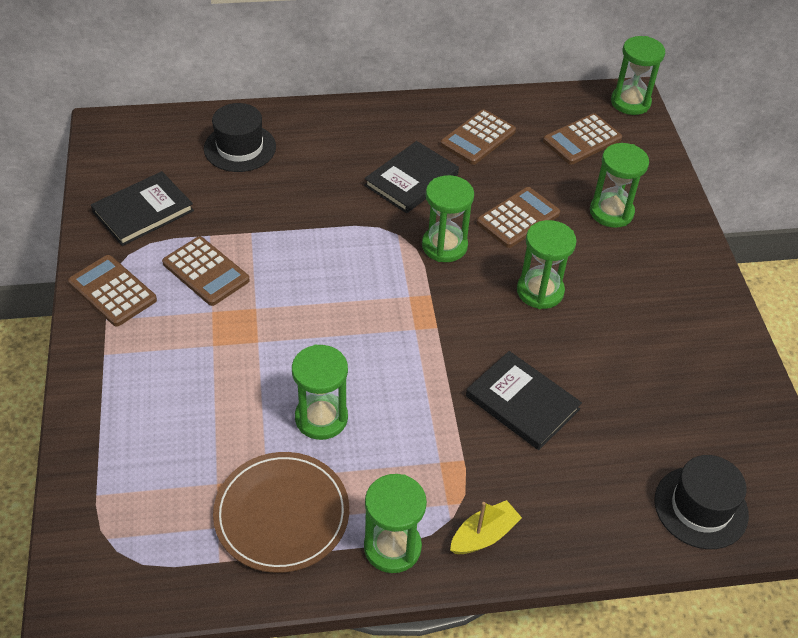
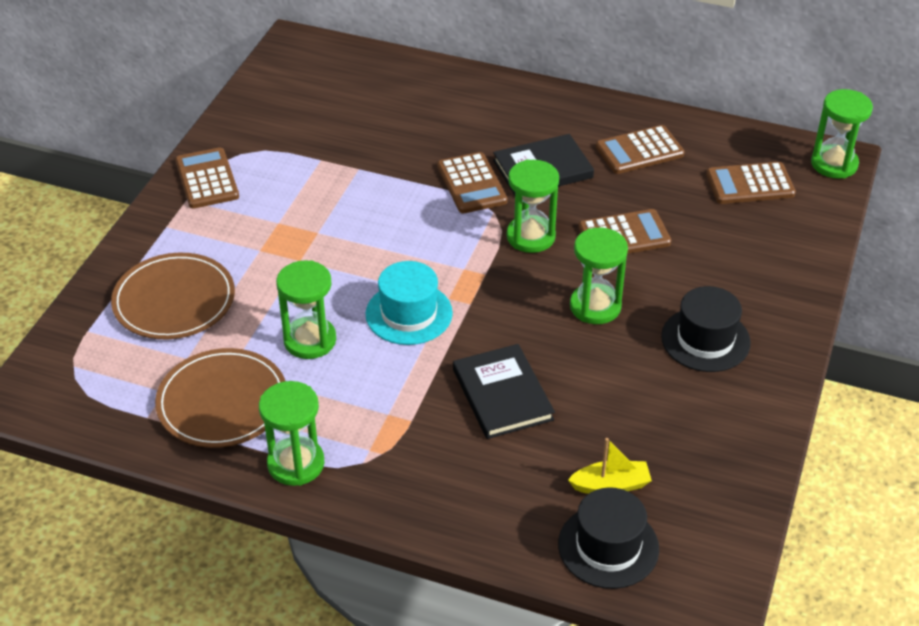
camera: 30 degrees right, 5 degrees down
black book [91,171,194,246] -> none
brown calculator [162,236,250,306] -> brown calculator moved to [437,152,508,213]
black hat [204,103,276,172] -> black hat moved to [661,286,751,372]
yellow boat [450,500,522,554] -> yellow boat moved to [568,438,652,494]
green hourglass [590,143,649,228] -> none
none -> brown plate [111,253,235,339]
none -> turquoise hat [366,261,453,345]

